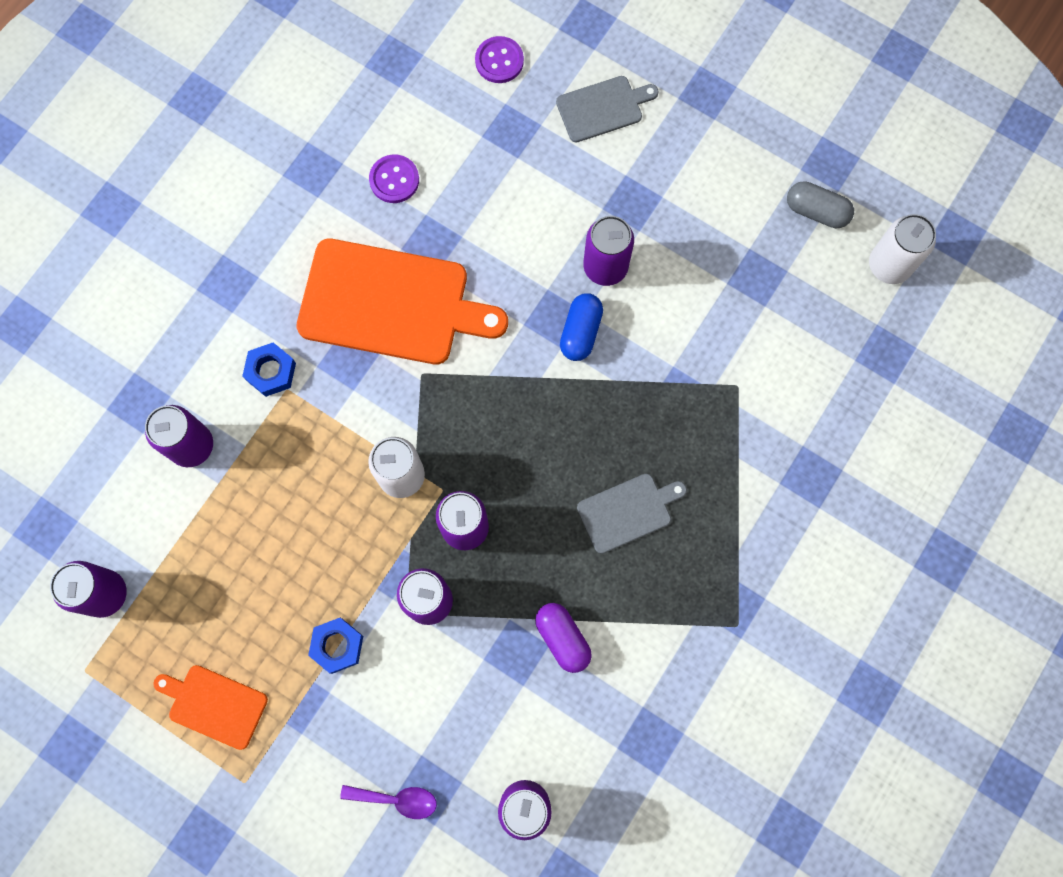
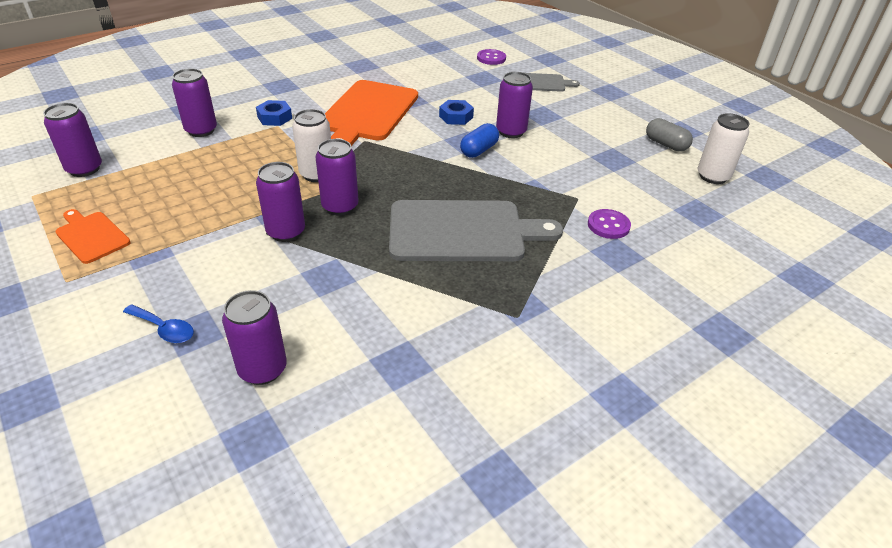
camera: 20 degrees right, 35 degrees down
orange cutting board [296,239,508,364] -> orange cutting board turned 75 degrees clockwise [325,80,418,146]
blue nut [308,618,363,674] -> blue nut moved to [439,100,474,125]
purple spoon [340,785,437,819] -> blue spoon [123,304,194,343]
purple button [369,155,419,203] -> purple button moved to [588,209,631,239]
purple capsule [535,603,592,673] -> none
grey cutting board [577,474,687,554] -> grey cutting board [389,200,563,261], size x1.96

